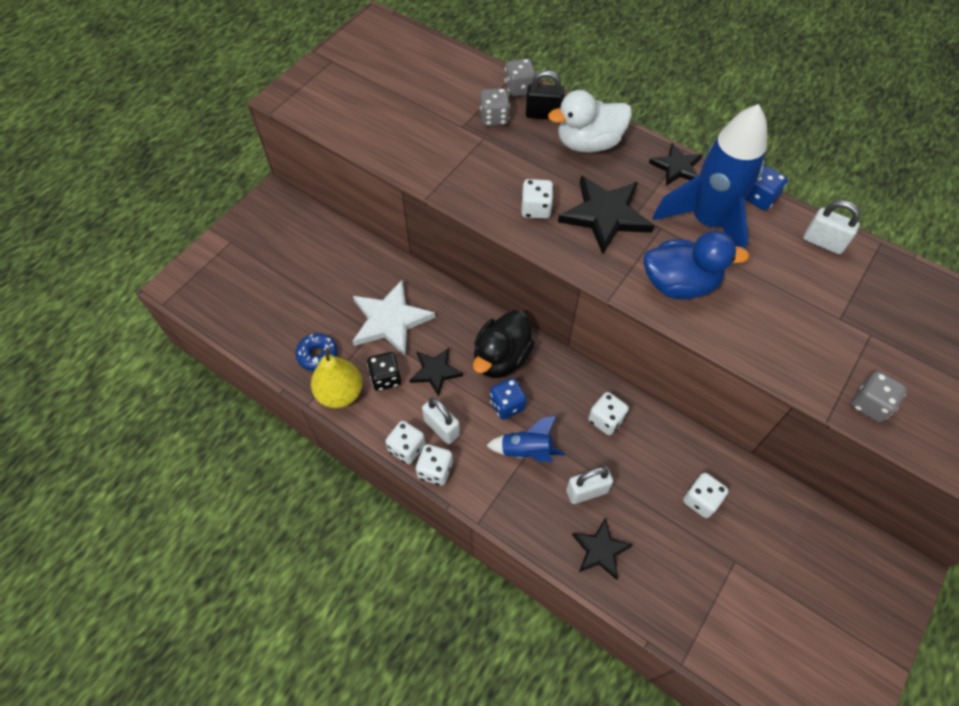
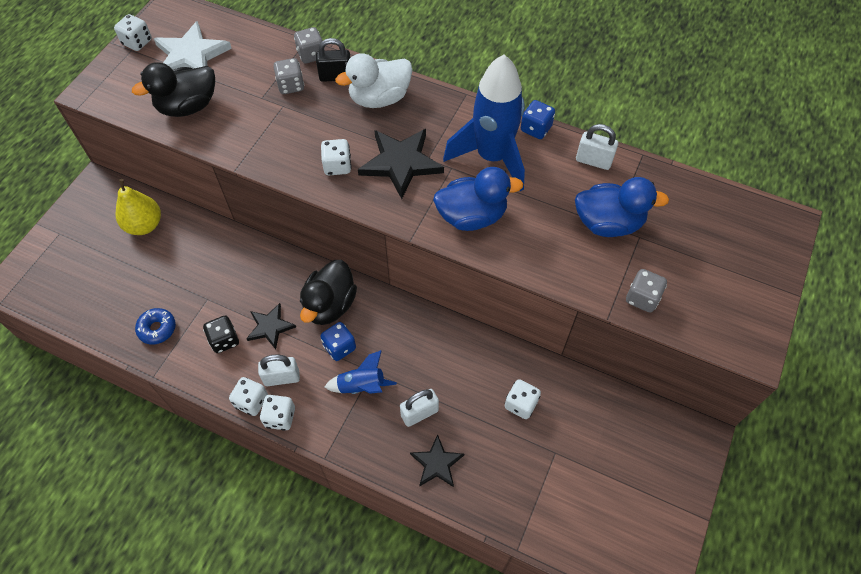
camera: 10 degrees left, 0 degrees up
yellow pear [311,348,363,408] -> yellow pear moved to [116,179,161,235]
white star [353,280,435,357] -> white star moved to [154,21,232,70]
white padlock [422,398,460,444] -> white padlock turned 45 degrees counterclockwise [258,354,300,386]
white dice [588,392,629,435] -> white dice moved to [114,14,152,51]
black star [649,143,702,186] -> none
none -> black duck [132,62,215,117]
none -> blue duck [575,177,669,237]

